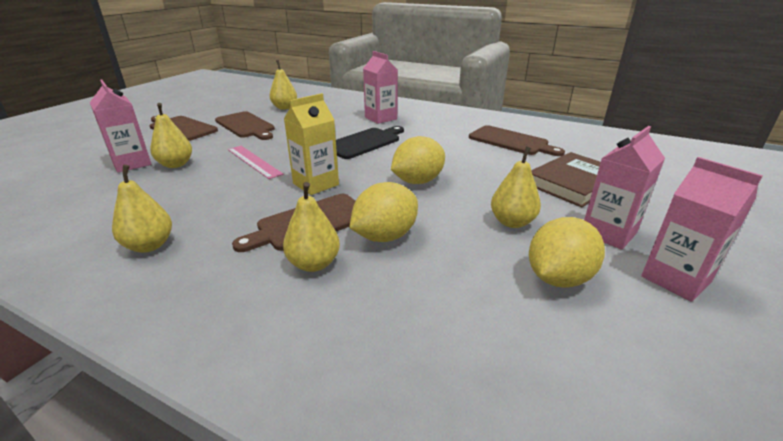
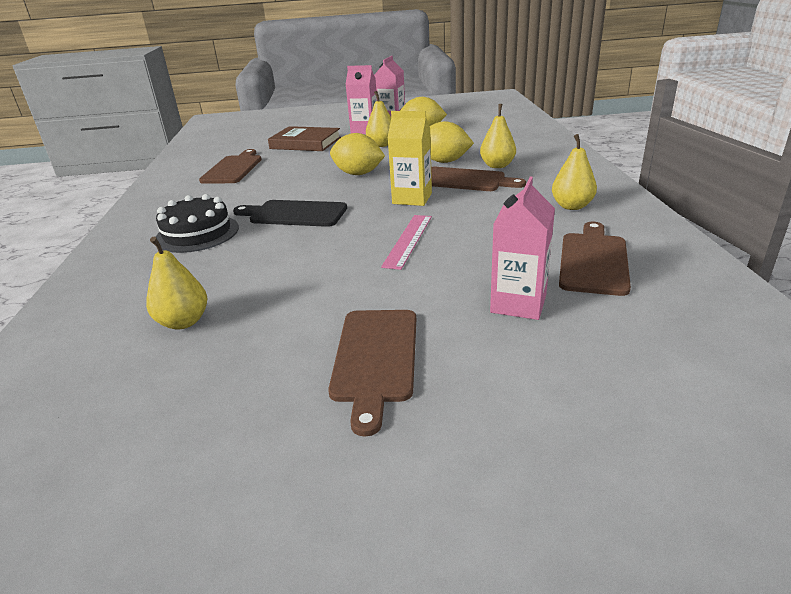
camera: 120 degrees left, 0 degrees up
yellow pear [150,103,192,168] -> none
brown cutting board [215,111,275,140] -> brown cutting board moved to [559,222,631,296]
pink carton [363,51,398,124] -> black cake [156,194,239,253]

